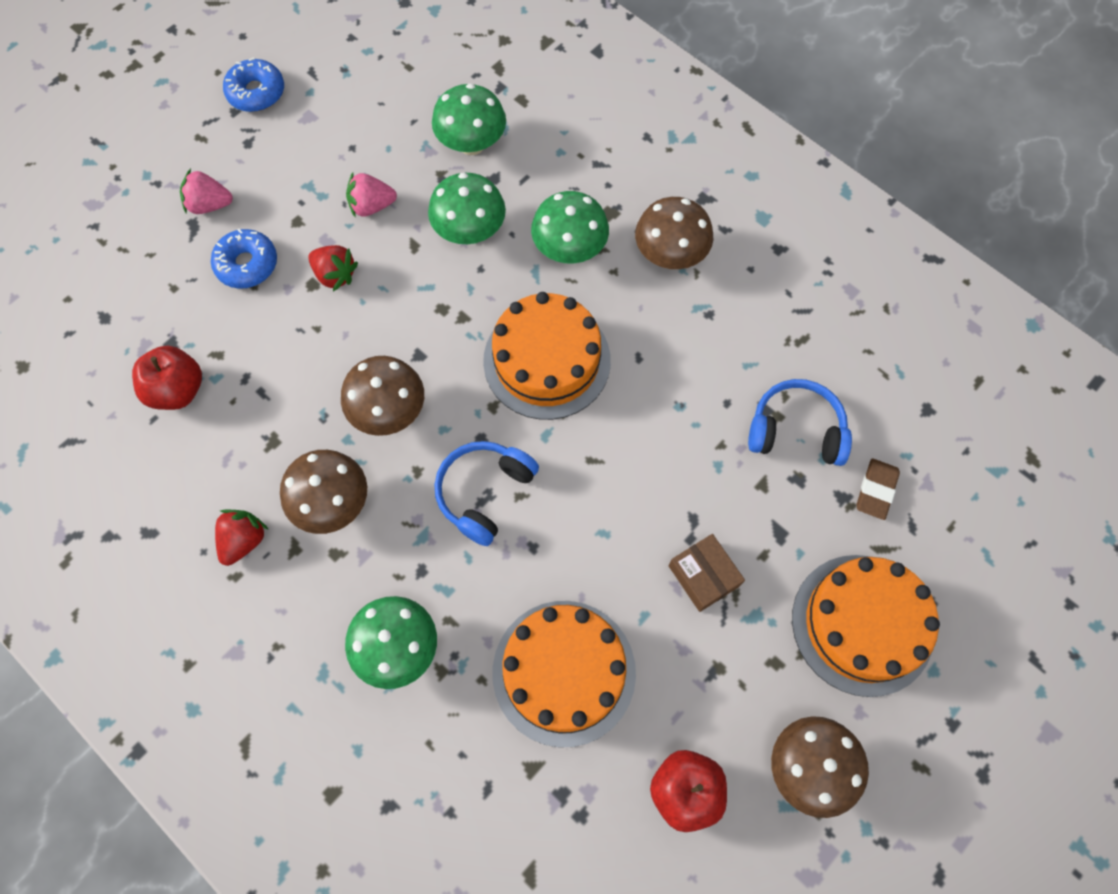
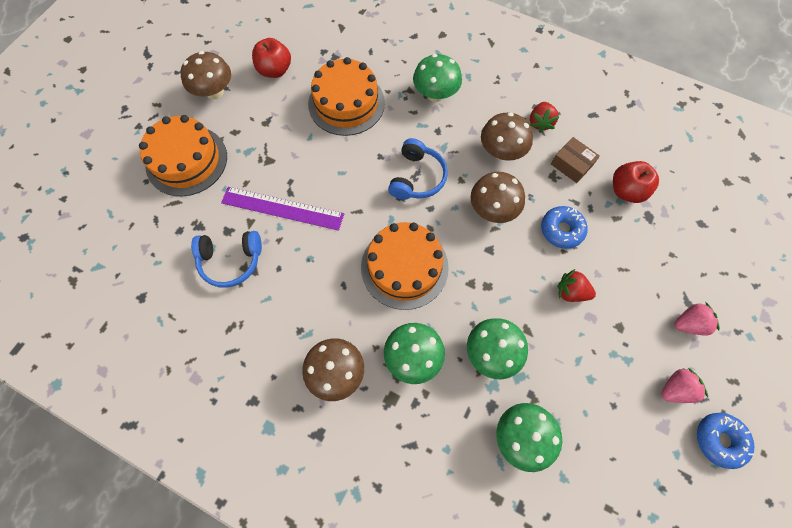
camera: 165 degrees right, 0 degrees up
blue donut [211,229,277,289] -> blue donut moved to [541,206,588,249]
pink strawberry [346,173,397,218] -> pink strawberry moved to [661,368,708,403]
brown box [669,534,745,612] -> brown box moved to [551,137,600,183]
brown eraser [856,458,900,520] -> none
none -> purple ruler [221,187,344,231]

